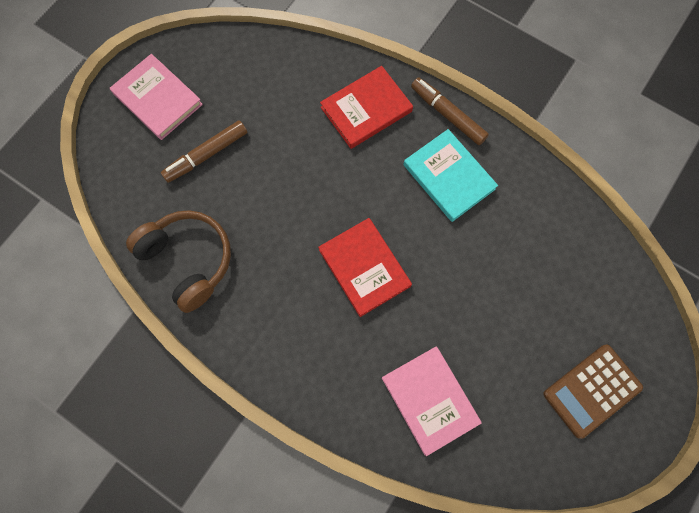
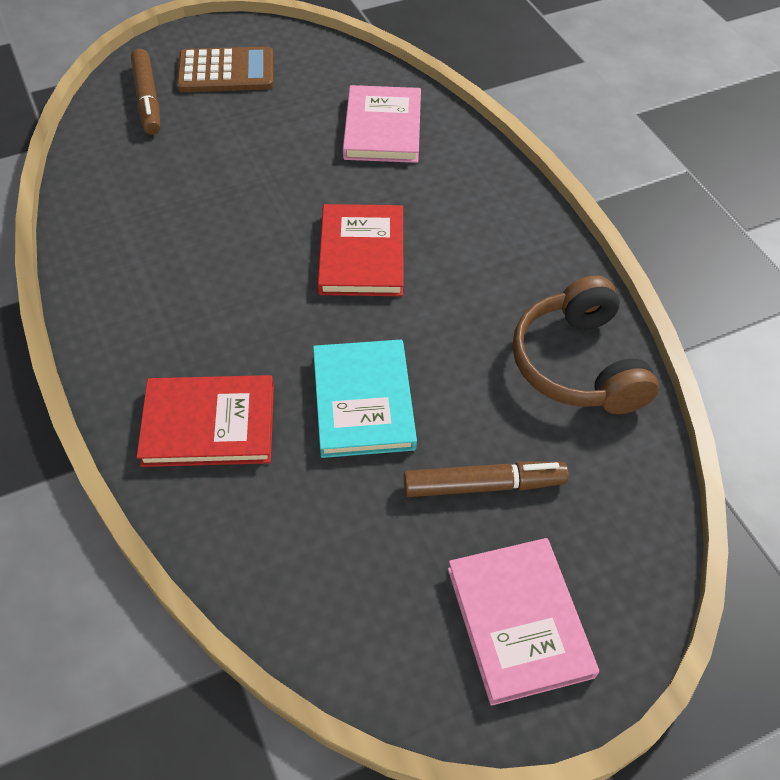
camera: 150 degrees left, 20 degrees down
turquoise book [403,129,498,222] -> turquoise book moved to [313,340,417,458]
brown marker [411,77,489,145] -> brown marker moved to [131,49,160,135]

